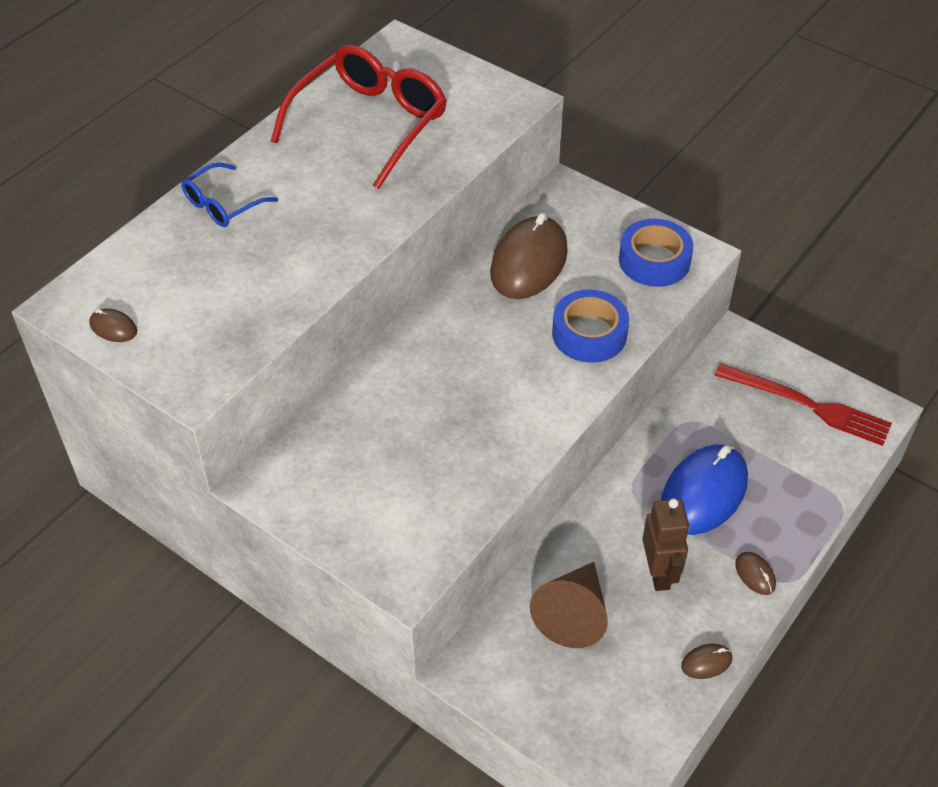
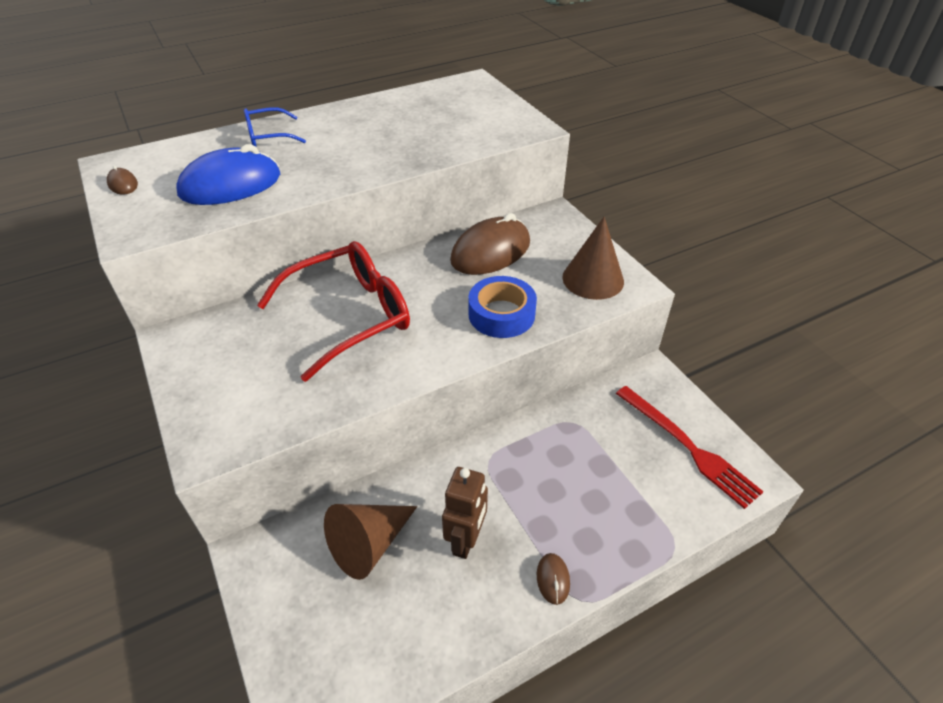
camera: 25 degrees right, 5 degrees down
red glasses [271,45,447,189] -> red glasses moved to [257,241,410,382]
blue tape [619,219,693,287] -> brown cone [562,217,624,300]
blue mouse [661,444,748,535] -> blue mouse moved to [176,144,280,205]
brown mouse [681,643,732,679] -> none

